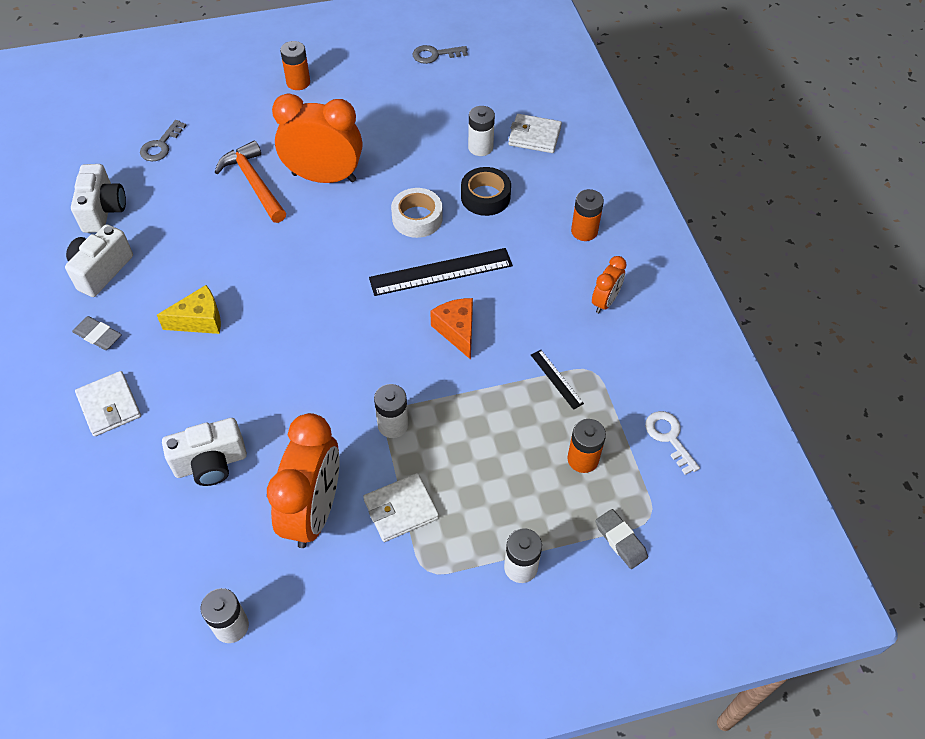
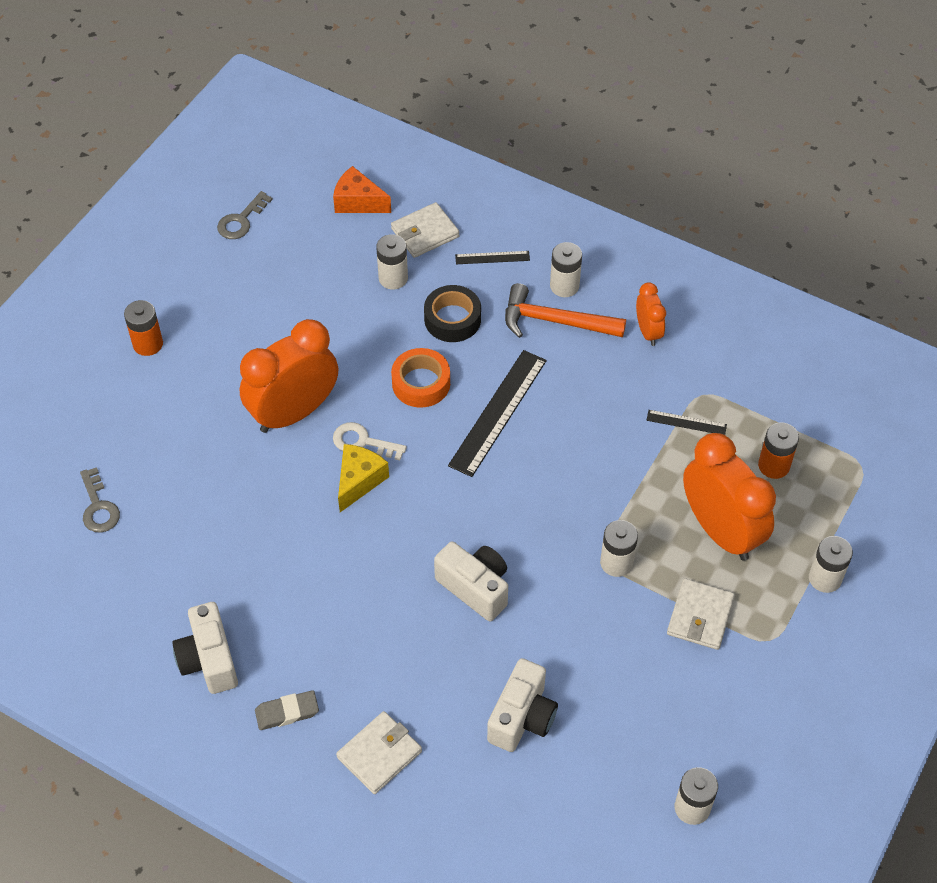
camera: 45 degrees left, 0 degrees up
white camera [71,164,126,233] -> white camera moved to [434,542,508,621]
white wallet [75,371,141,437] -> white wallet turned 60 degrees counterclockwise [336,711,422,794]
yellow cheese [157,285,221,334] -> yellow cheese moved to [338,444,389,512]
orange hammer [215,141,286,223] -> orange hammer moved to [505,283,626,338]
orange clock [267,413,340,548] -> orange clock moved to [683,433,776,561]
white tape [391,188,443,238] -> orange tape [391,348,450,408]
orange cheese [430,298,473,360] -> orange cheese moved to [333,166,391,213]
orange battery [571,189,604,241] -> white battery [550,242,582,297]
grey eraser [595,509,648,569] -> none
white key [645,411,700,475] -> white key moved to [333,422,407,460]
none -> black ruler [455,251,530,264]

